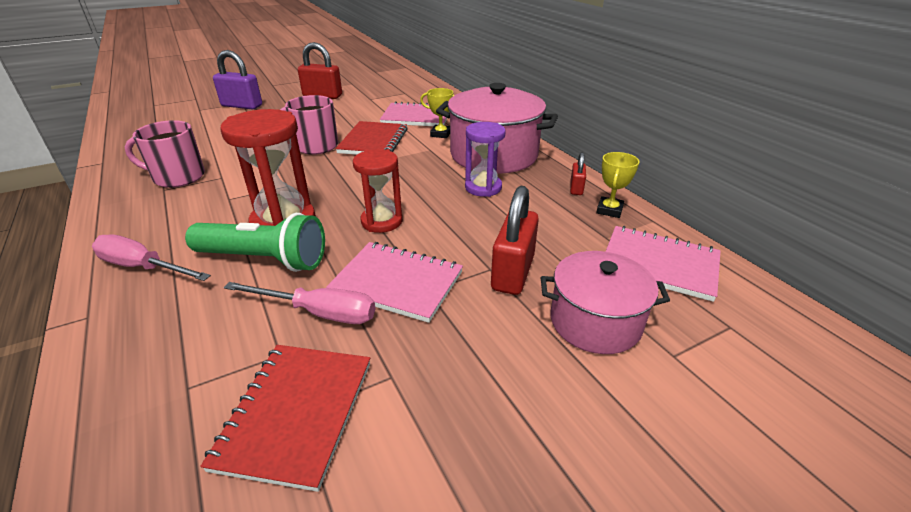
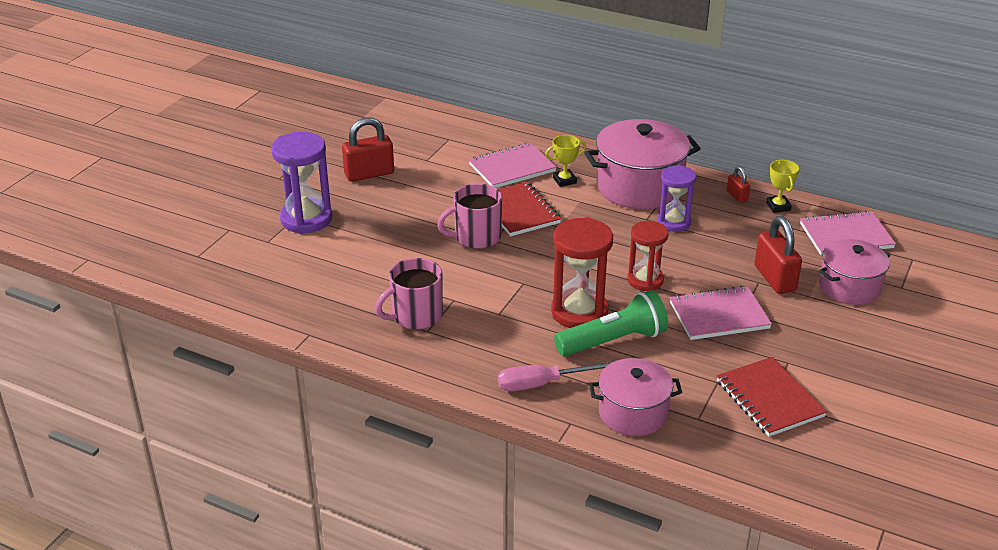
camera: 35 degrees left, 0 degrees up
purple padlock [213,50,262,109] -> purple hourglass [271,132,332,234]
pink screwdriver [224,282,375,324] -> none
none -> pink pot [589,358,682,436]

